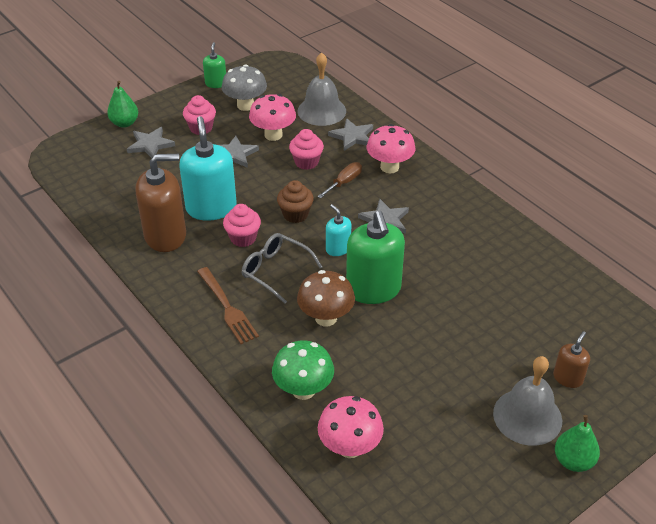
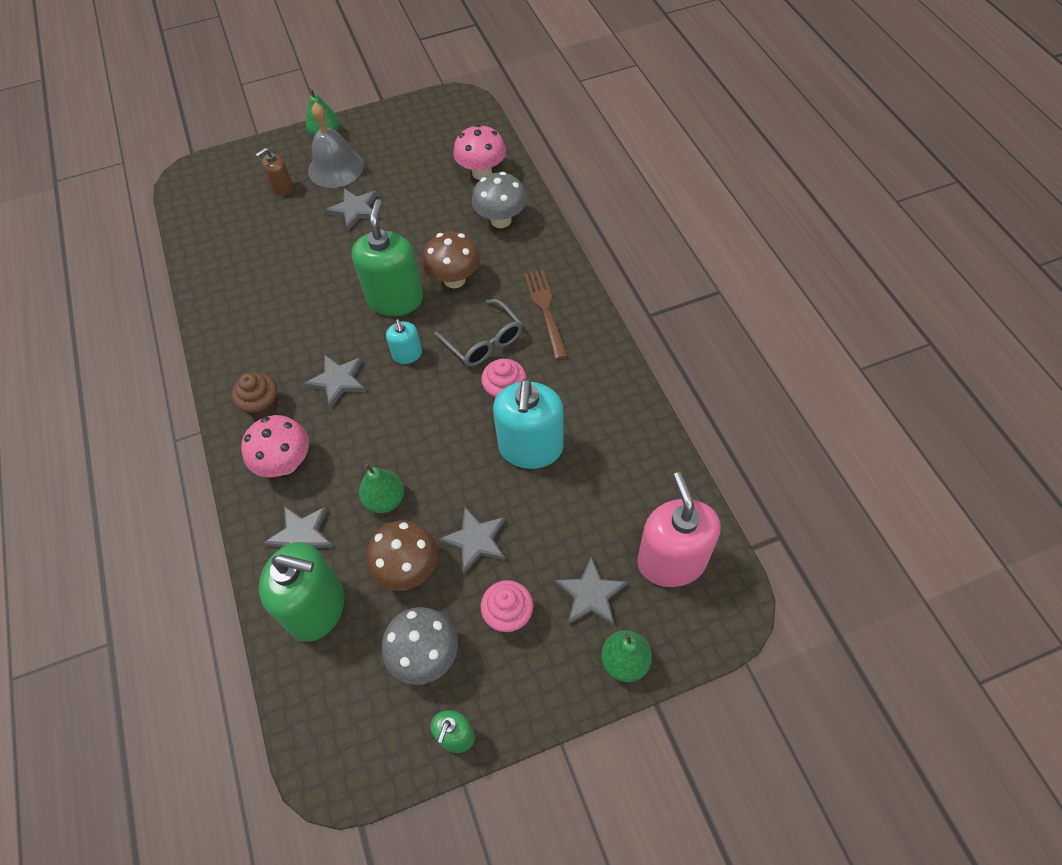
camera: 160 degrees left, 15 degrees up
brown soap dispenser [136,154,186,252] -> none
pink mushroom [249,94,296,141] -> brown mushroom [366,520,438,591]
green mushroom [272,341,334,400] -> grey mushroom [472,172,527,228]
brown cupcake [277,180,314,223] -> brown cupcake moved to [232,373,278,419]
pink cupcake [289,129,324,170] -> green pear [359,464,404,513]
grey bell [297,52,346,126] -> green soap dispenser [259,542,344,642]
brown screwdriver [317,162,362,199] -> none
none -> grey star [326,188,379,230]
none -> pink soap dispenser [637,472,721,587]

